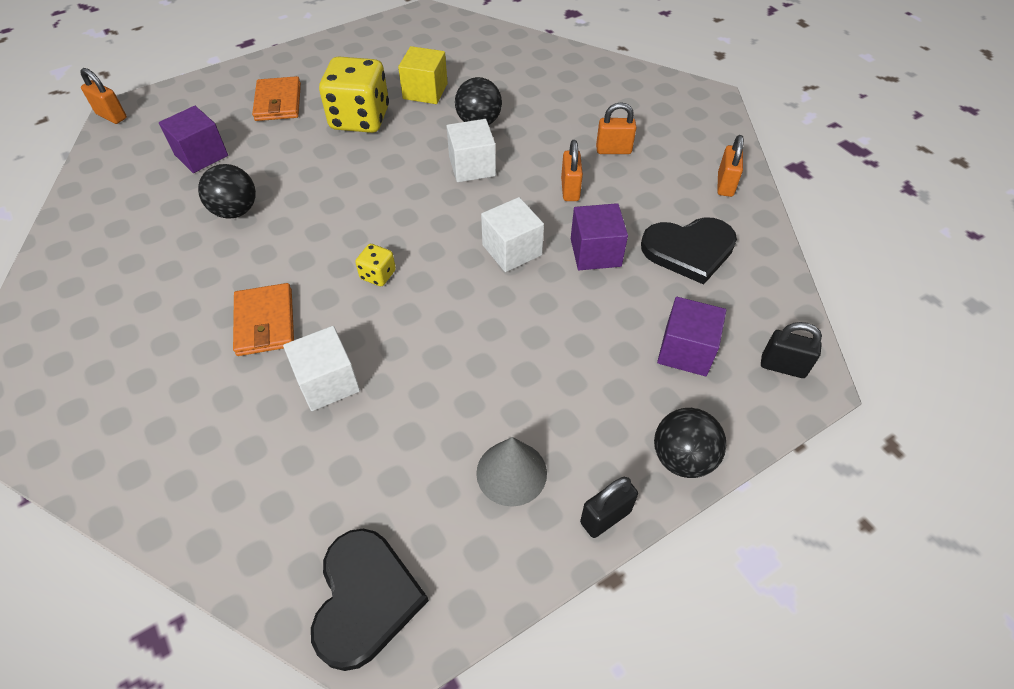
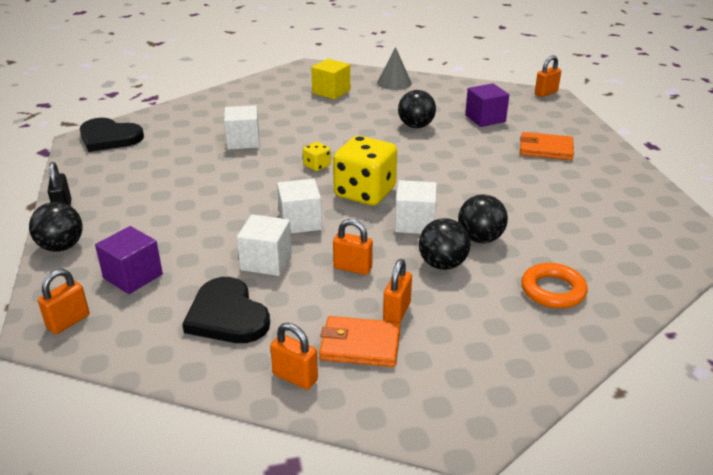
camera: 110 degrees right, 20 degrees down
orange wallet [233,283,294,356] -> orange wallet moved to [319,316,400,367]
yellow dice [319,56,389,133] -> yellow dice moved to [333,136,397,205]
yellow cube [398,46,448,104] -> yellow cube moved to [311,59,350,99]
grey cone [476,437,547,507] -> grey cone moved to [377,47,412,90]
purple cube [571,203,628,270] -> white cube [237,215,292,276]
black heart [641,217,737,285] -> black heart turned 45 degrees counterclockwise [182,277,270,343]
black padlock [761,322,822,378] -> orange padlock [38,269,89,334]
none -> black ball [419,218,470,270]
none -> orange ring [521,263,588,308]

